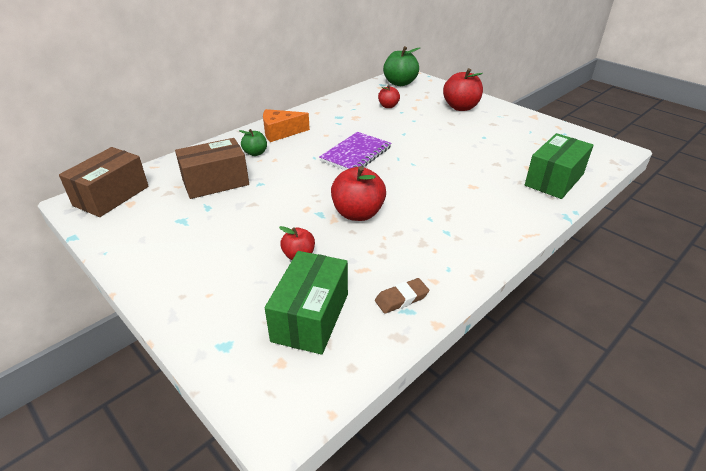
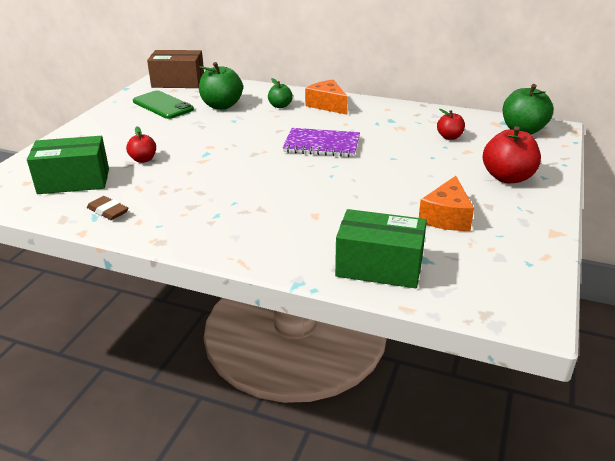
camera: 65 degrees right, 5 degrees down
brown box [175,138,249,199] -> green apple [199,62,243,110]
red apple [331,166,386,221] -> none
none -> green phone [133,91,194,119]
none -> orange cheese [419,176,474,231]

